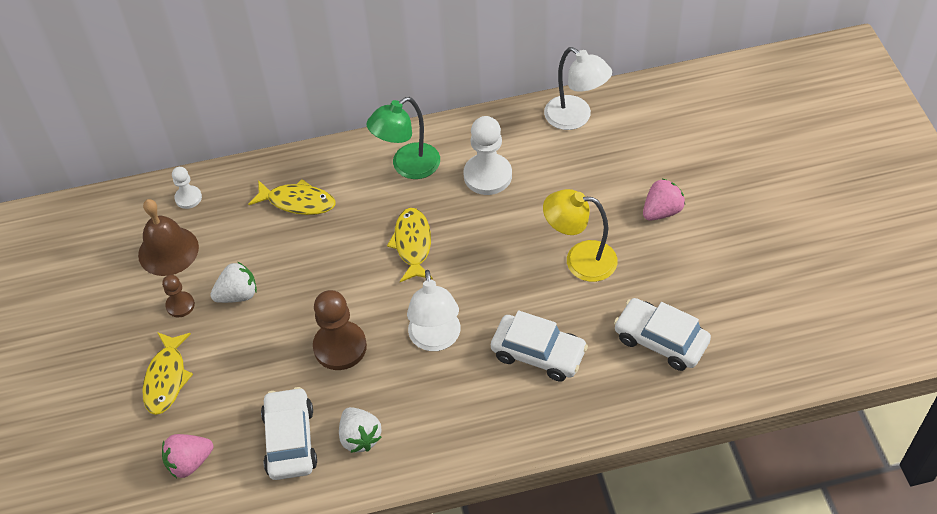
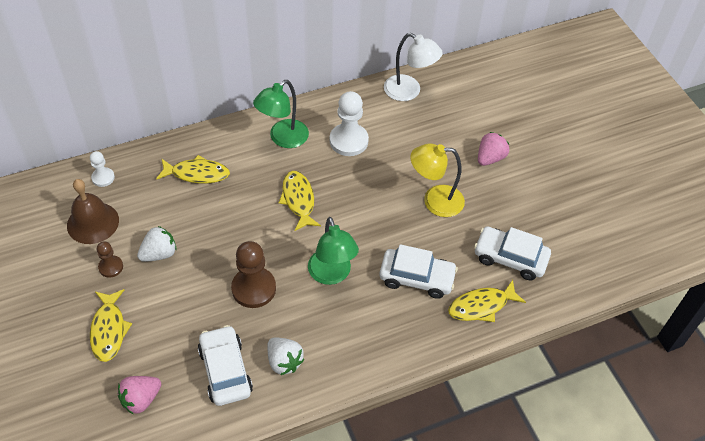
camera: 15 degrees left, 0 degrees up
white lamp [407,270,460,351] -> green lamp [308,217,359,285]
none -> yellow fish [448,280,526,322]

